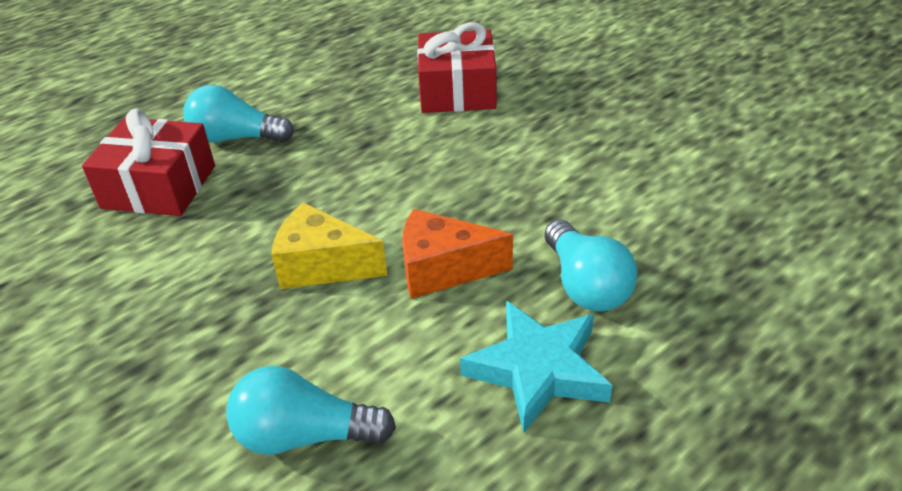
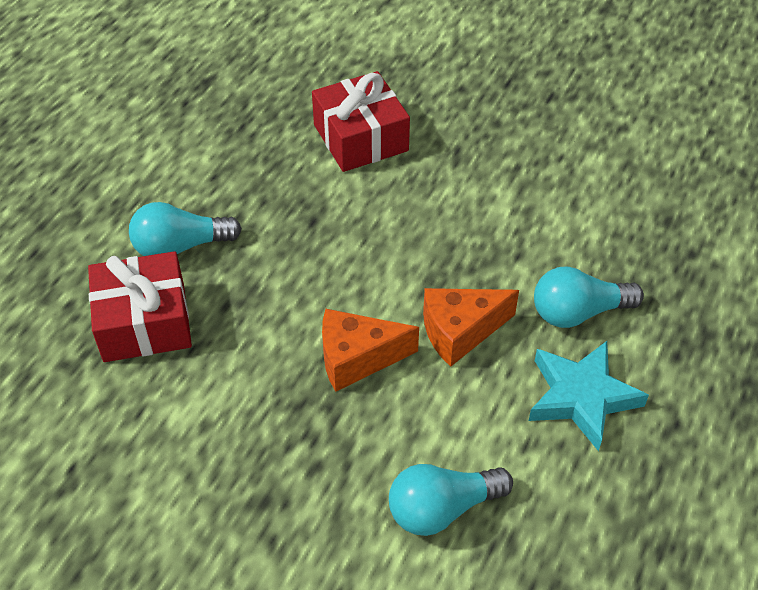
camera: 25 degrees left, 10 degrees up
yellow cheese [271,202,387,289] -> orange cheese [322,309,419,392]
turquoise light bulb [545,220,638,311] -> turquoise light bulb turned 120 degrees clockwise [534,266,644,328]

